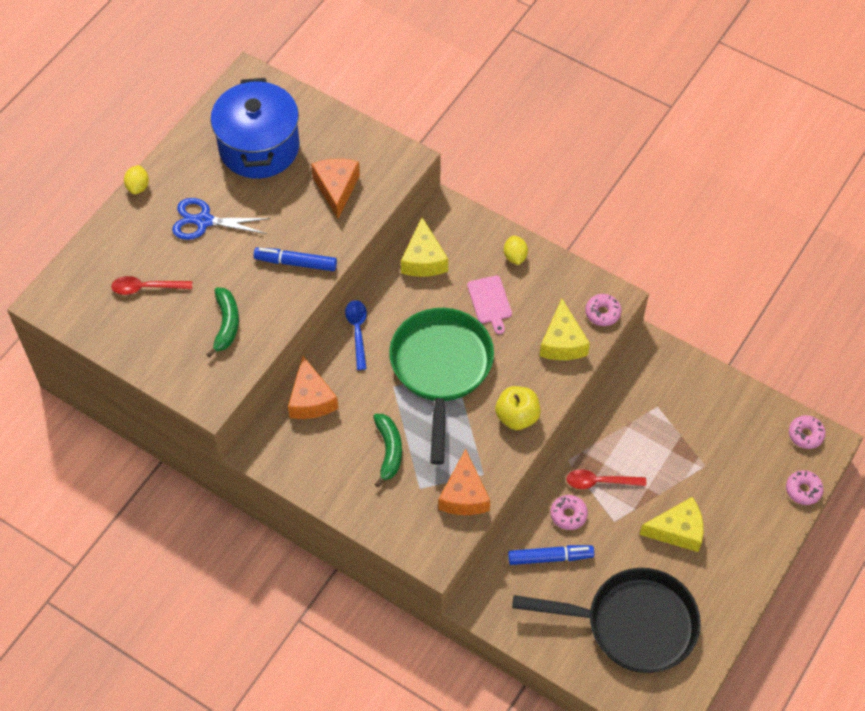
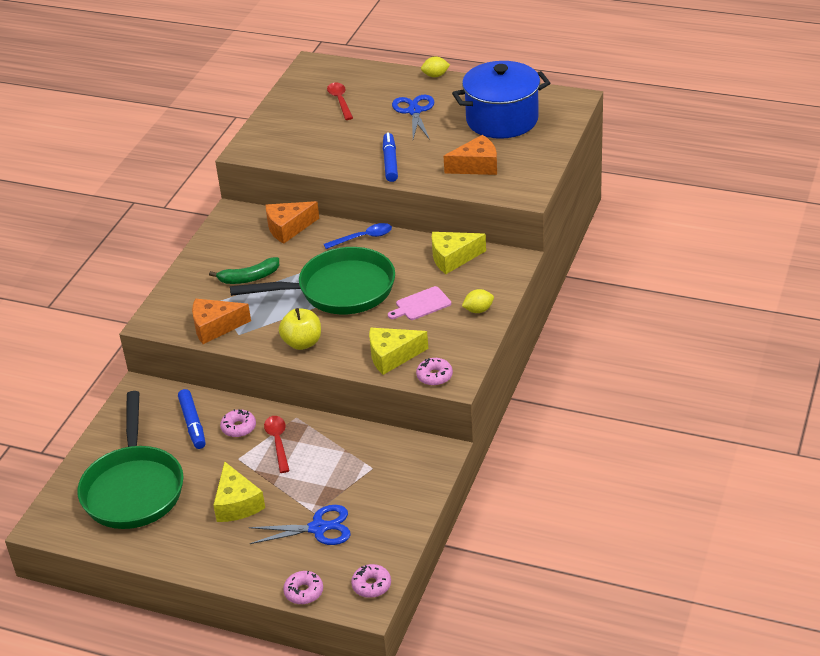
camera: 80 degrees right, 20 degrees down
green banana [206,287,239,358] -> none
black pan [512,568,701,673] -> green pan [77,391,183,529]
none -> blue scissors [249,505,351,545]

